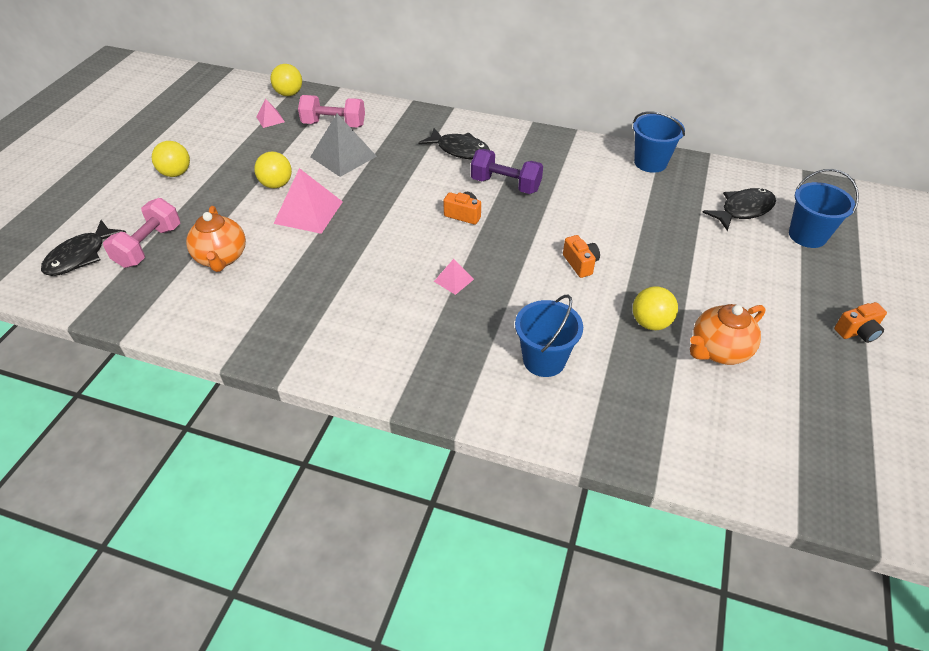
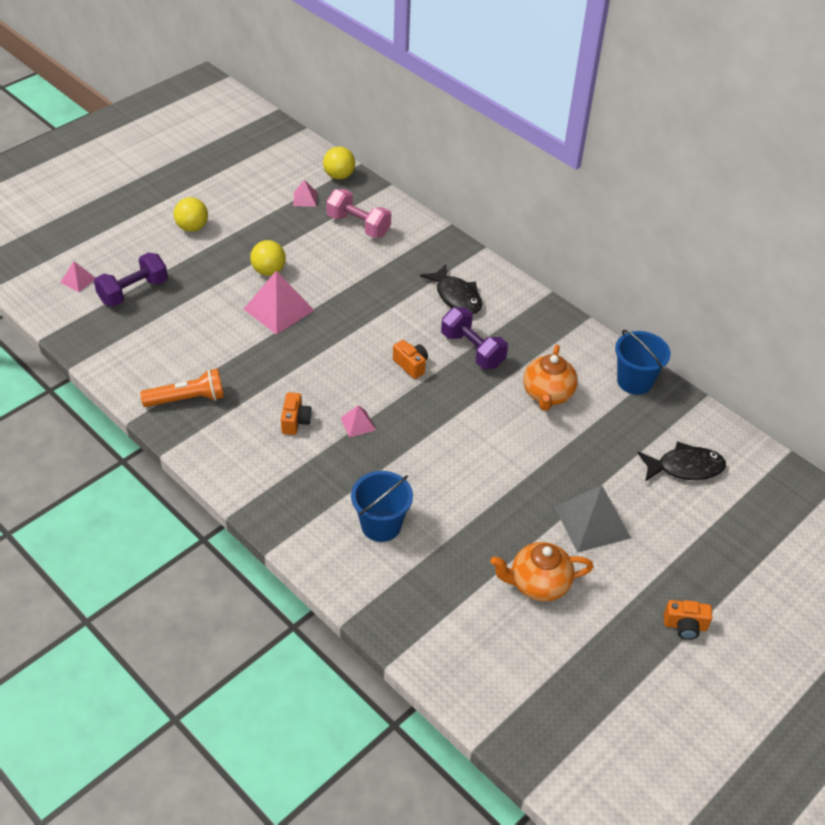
camera: 25 degrees right, 0 degrees up
black fish [41,220,126,276] -> pink pyramid [60,261,95,292]
pink dumbbell [103,198,180,268] -> purple dumbbell [94,252,168,307]
orange teapot [186,206,246,272] -> orange teapot moved to [523,345,578,411]
grey pyramid [310,114,377,177] -> grey pyramid moved to [554,485,631,553]
orange camera [563,235,600,278] -> orange camera moved to [281,392,312,435]
yellow ball [633,286,678,330] -> none
blue bucket [789,169,859,248] -> none
none -> orange flashlight [140,369,224,407]

